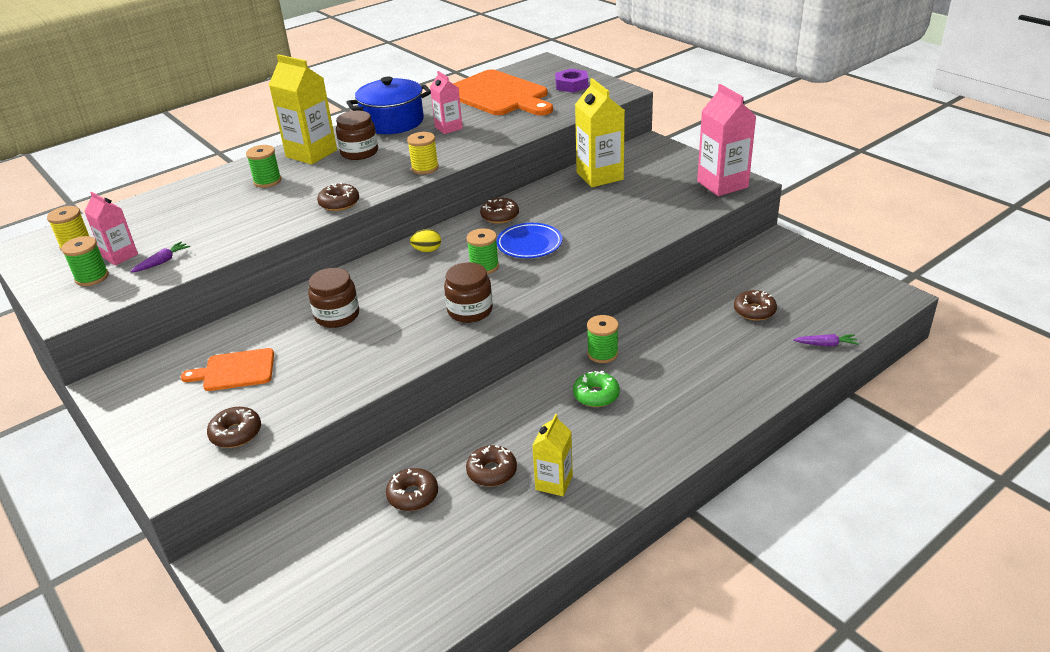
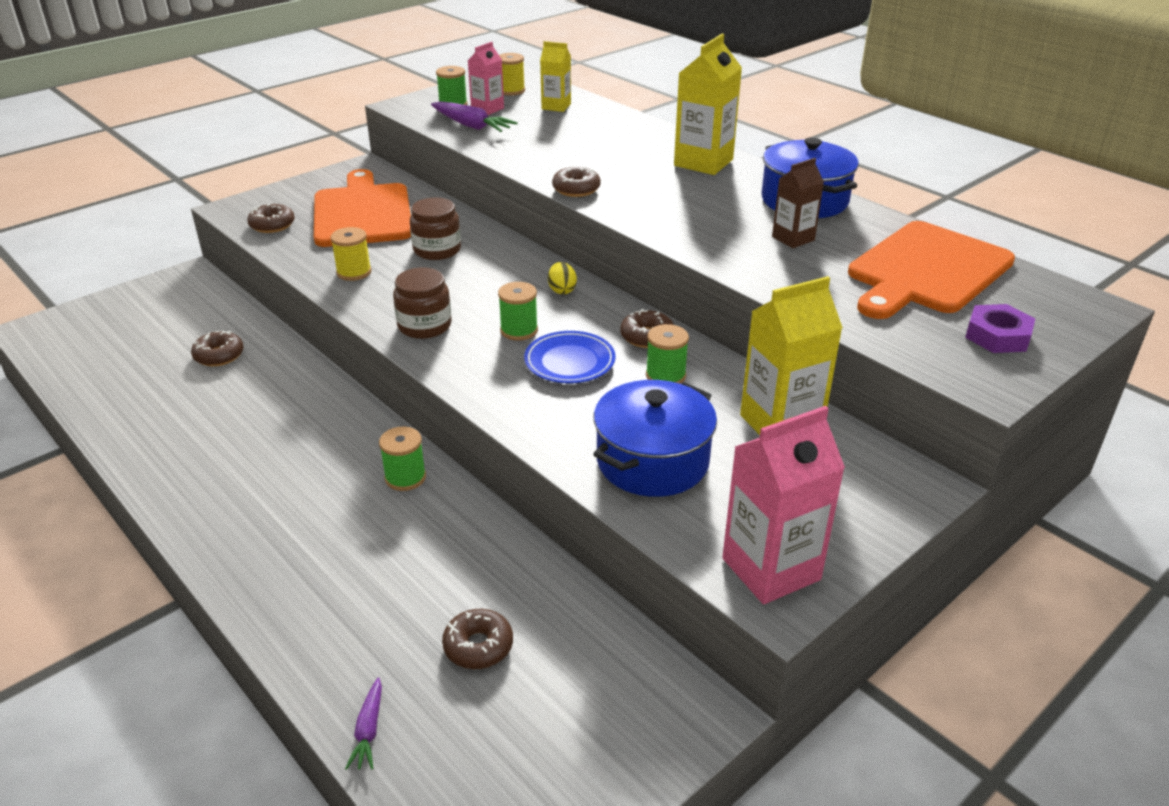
camera: 85 degrees right, 0 degrees up
purple carrot [130,241,190,273] -> purple carrot [431,101,518,132], size x1.75
orange cutting board [181,348,274,391] -> orange cutting board [314,169,411,247], size x1.91
green spool [246,145,281,188] -> green spool moved to [646,324,689,384]
brown jar [336,111,378,160] -> none
yellow spool [407,132,439,174] -> yellow spool moved to [330,227,372,281]
pink carton [430,71,463,134] -> brown carton [772,158,824,248]
brown donut [466,445,517,486] -> none
yellow carton [532,414,573,496] -> yellow carton moved to [540,41,571,112]
green donut [573,371,620,407] -> none
none -> blue pot [593,380,717,497]

